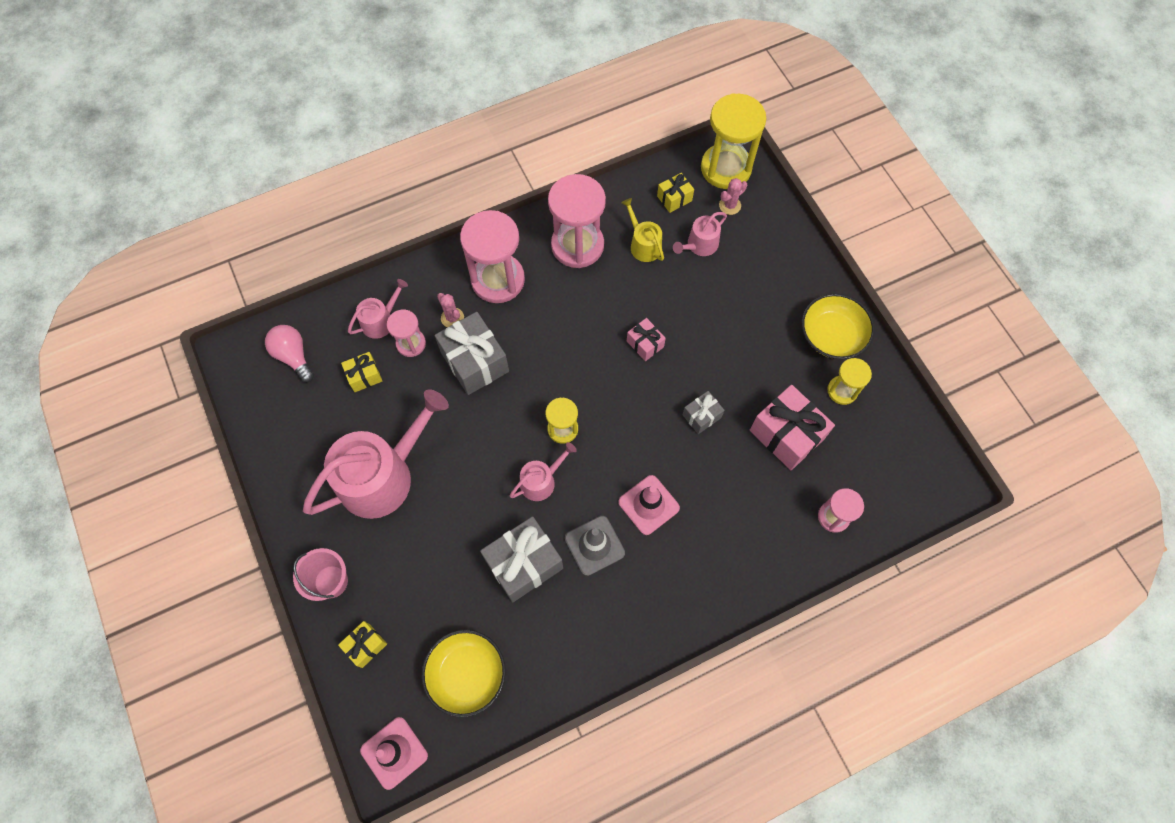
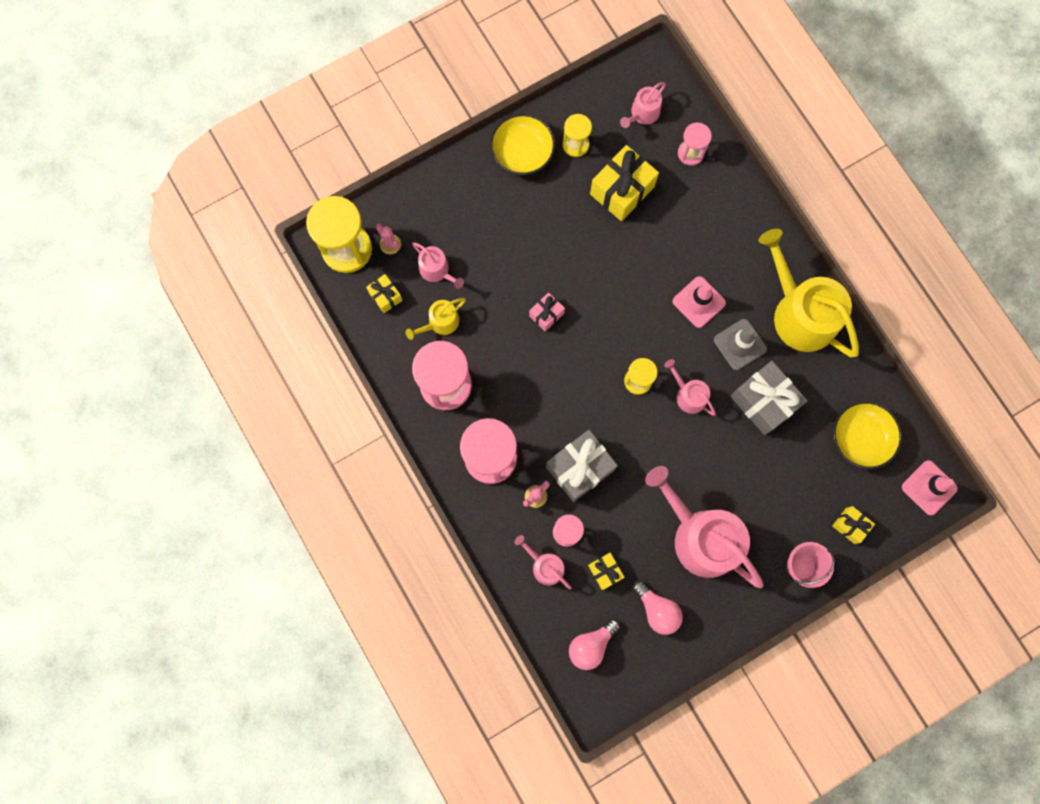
camera: 95 degrees left, 10 degrees up
grey gift [682,391,724,434] -> none
pink gift [750,385,835,470] -> yellow gift [590,145,659,221]
none -> pink watering can [620,82,666,128]
none -> pink light bulb [633,580,683,635]
none -> yellow watering can [759,229,859,357]

